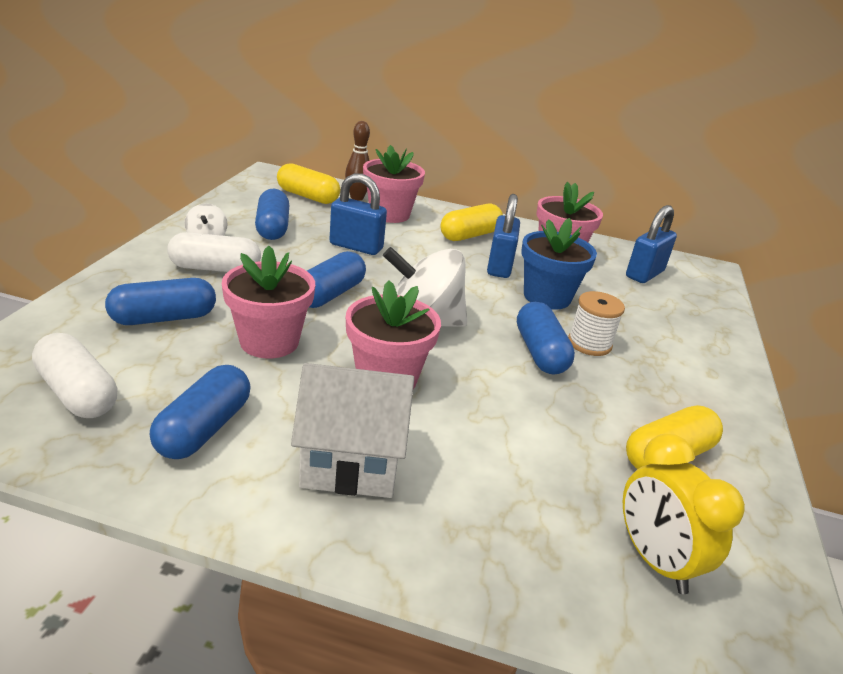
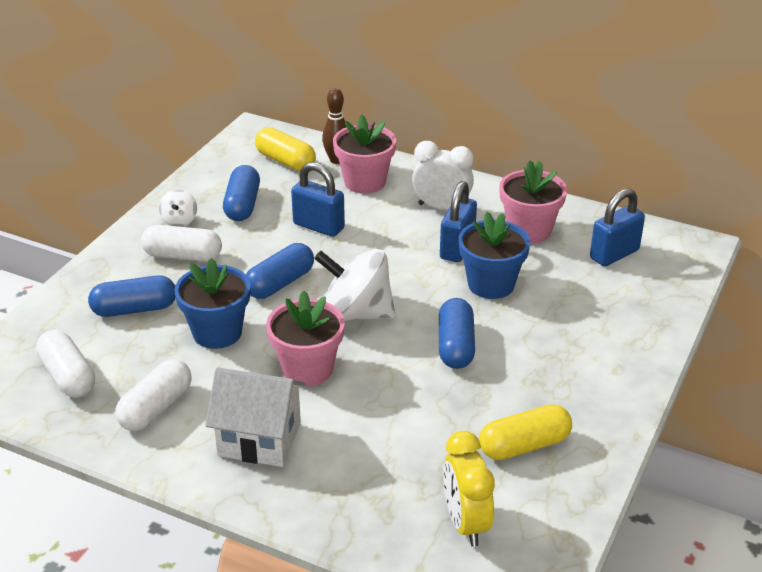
camera: 15 degrees right, 5 degrees up
blue capsule [150,365,251,459] -> white capsule [115,359,192,431]
pink flower pot [222,246,315,358] -> blue flower pot [174,258,251,349]
yellow capsule [440,204,503,241] -> white clock [412,141,474,210]
white spool [568,291,625,356] -> none

